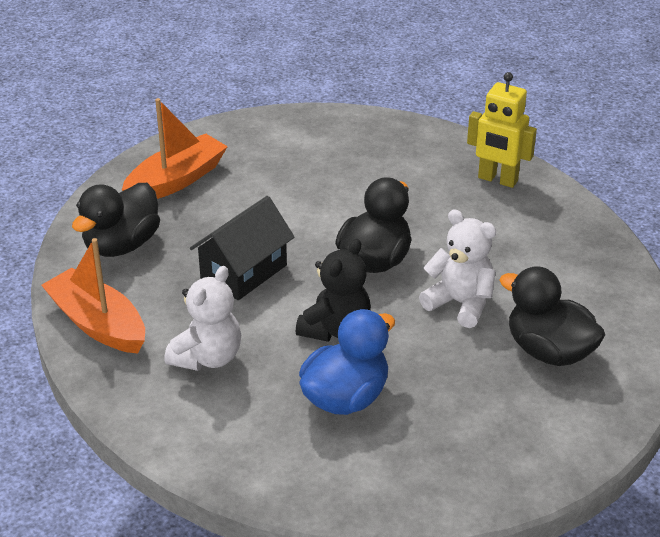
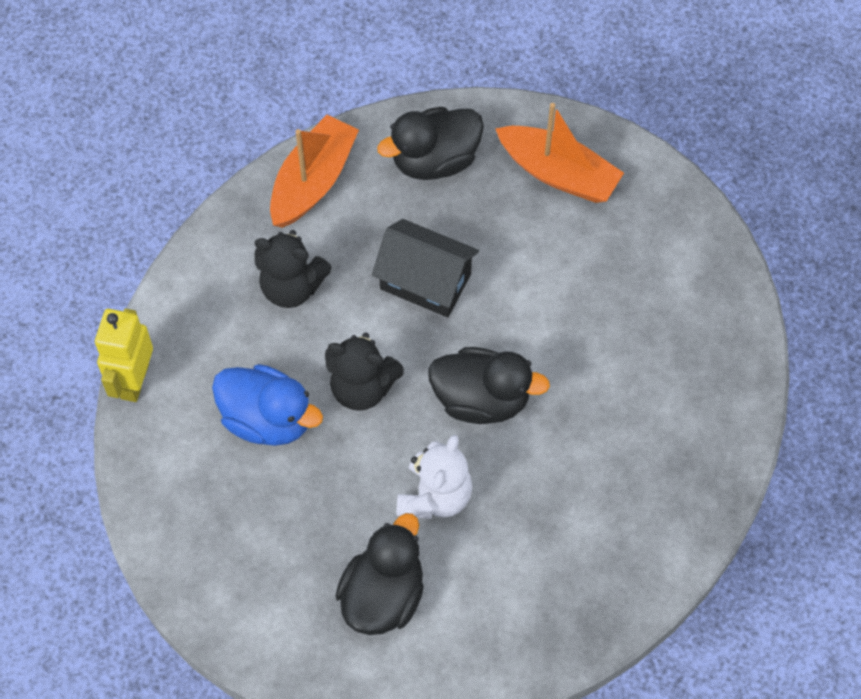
camera: 75 degrees right, 25 degrees up
black duck [72,183,160,257] -> black duck turned 45 degrees counterclockwise [377,107,484,180]
white teddy bear [164,266,241,371] -> black teddy bear [255,230,332,308]
yellow robot [467,72,537,188] -> yellow robot moved to [95,309,153,402]

